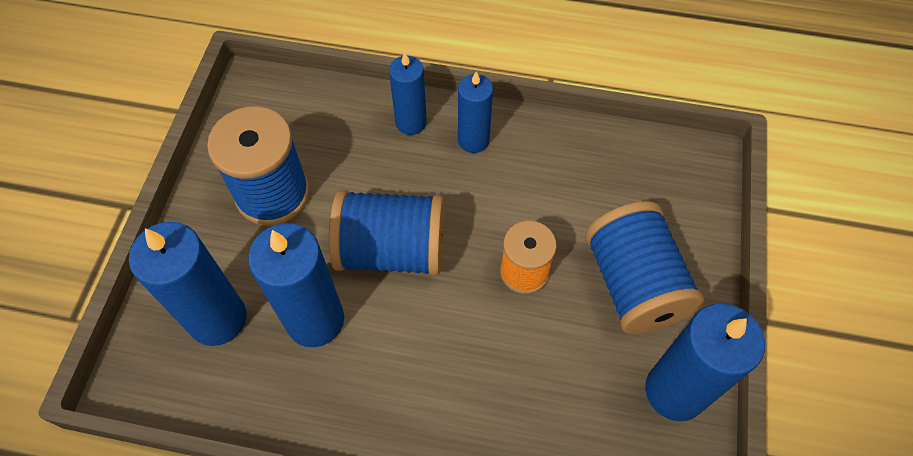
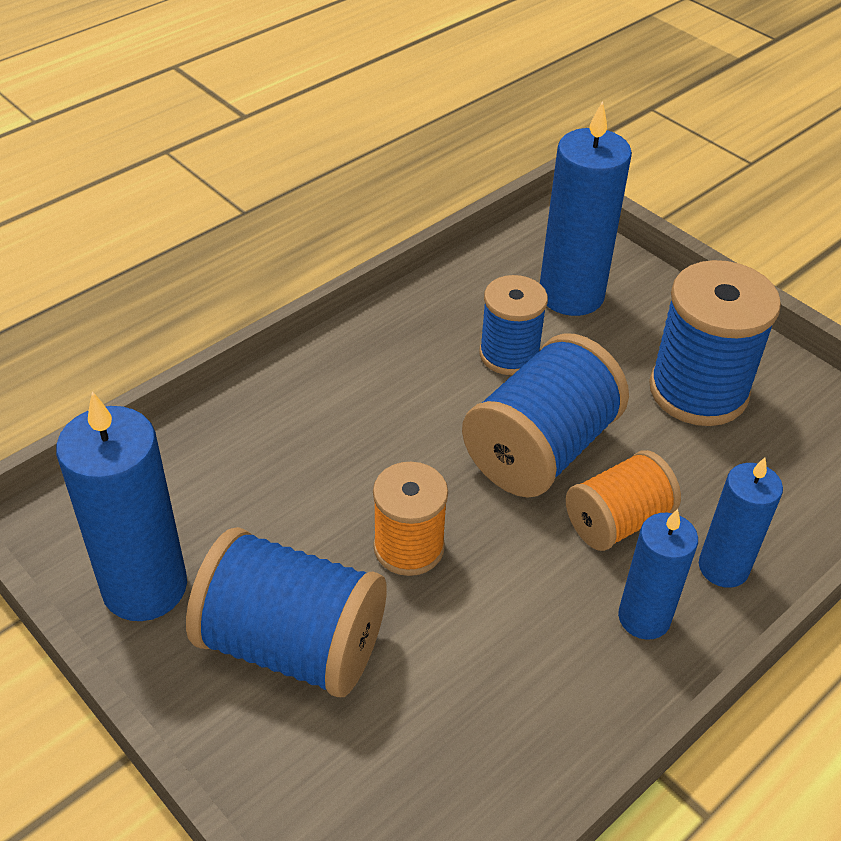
camera: 125 degrees right, 15 degrees down
blue candle [248,223,344,347] -> blue spool [479,275,548,375]
none -> orange spool [566,450,681,551]

